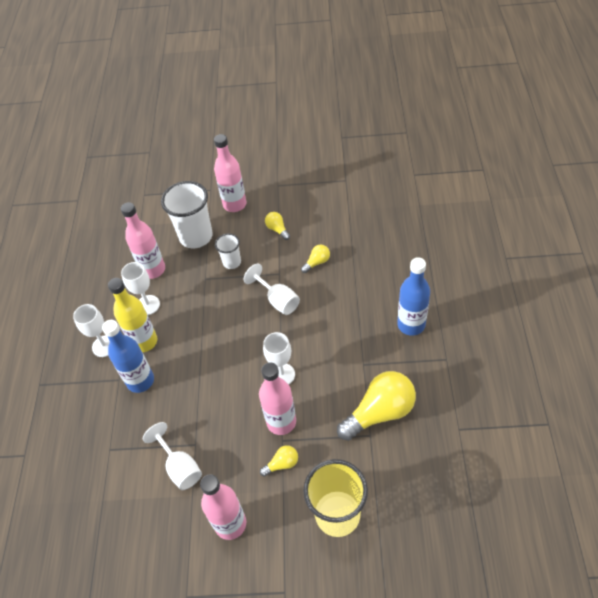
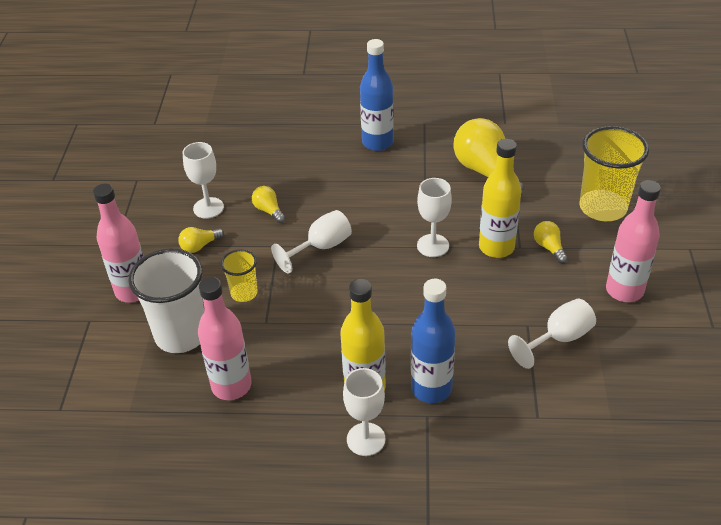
camera: 90 degrees left, 10 degrees down
white goblet [121,262,160,315] -> white goblet moved to [183,142,224,219]
white cup [215,233,241,269] -> yellow cup [221,249,258,302]
pink bottle [259,362,296,435] -> yellow bottle [479,139,522,258]

